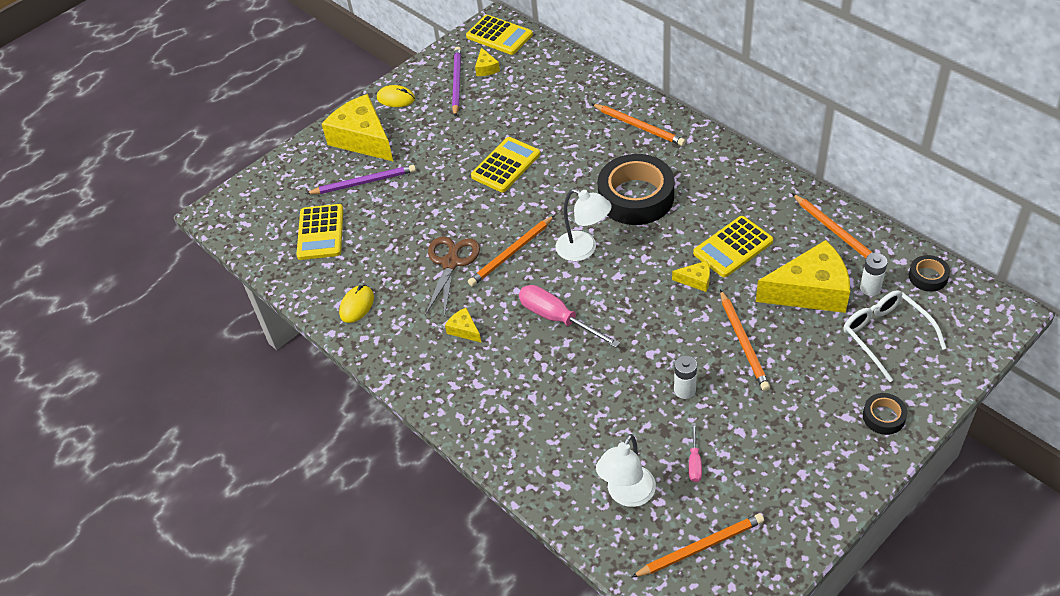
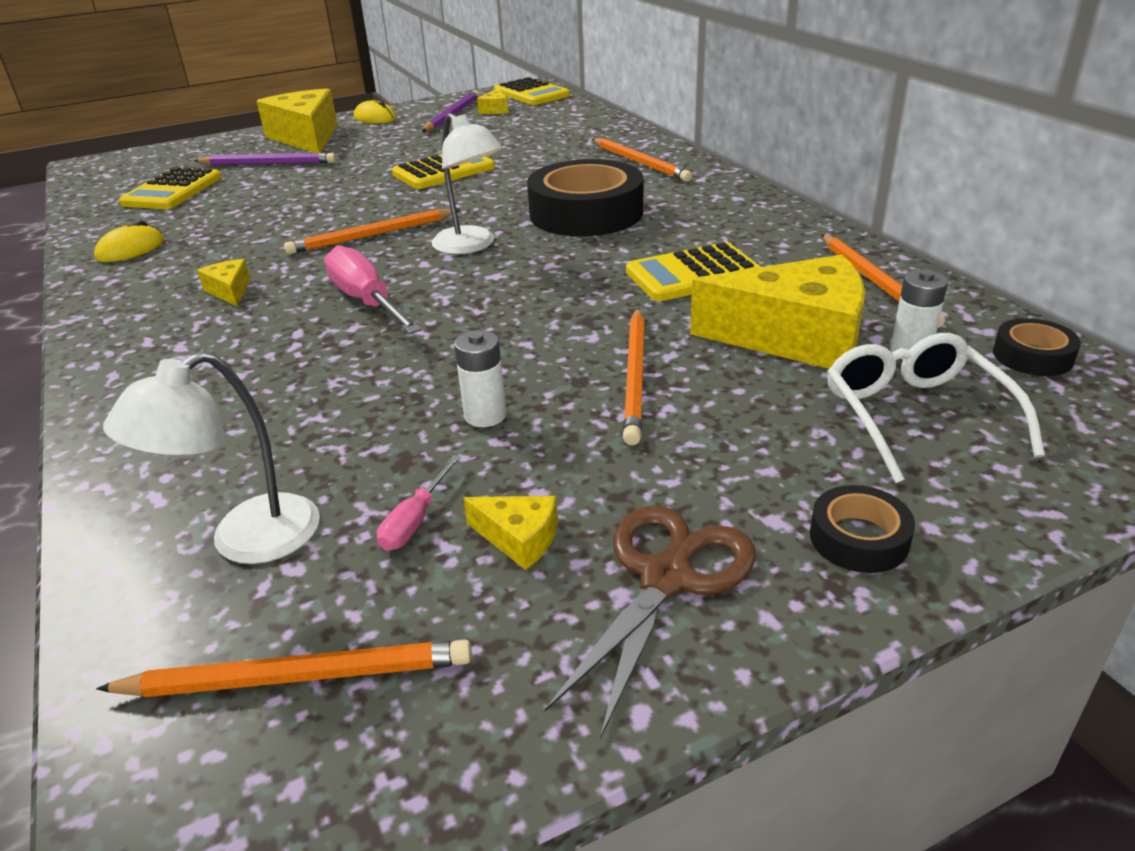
camera: 15 degrees right, 15 degrees down
brown scissors [425,236,480,318] -> brown scissors moved to [545,506,756,739]
yellow cheese [672,261,710,292] -> yellow cheese moved to [463,496,558,570]

